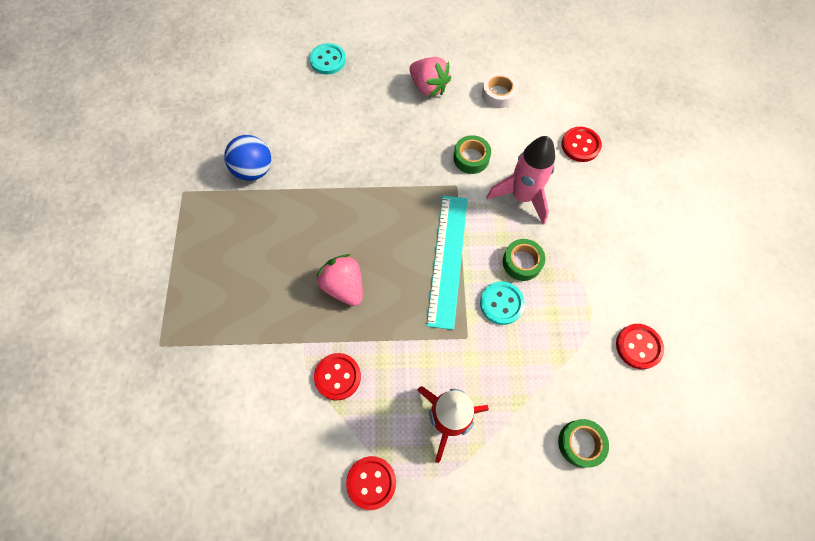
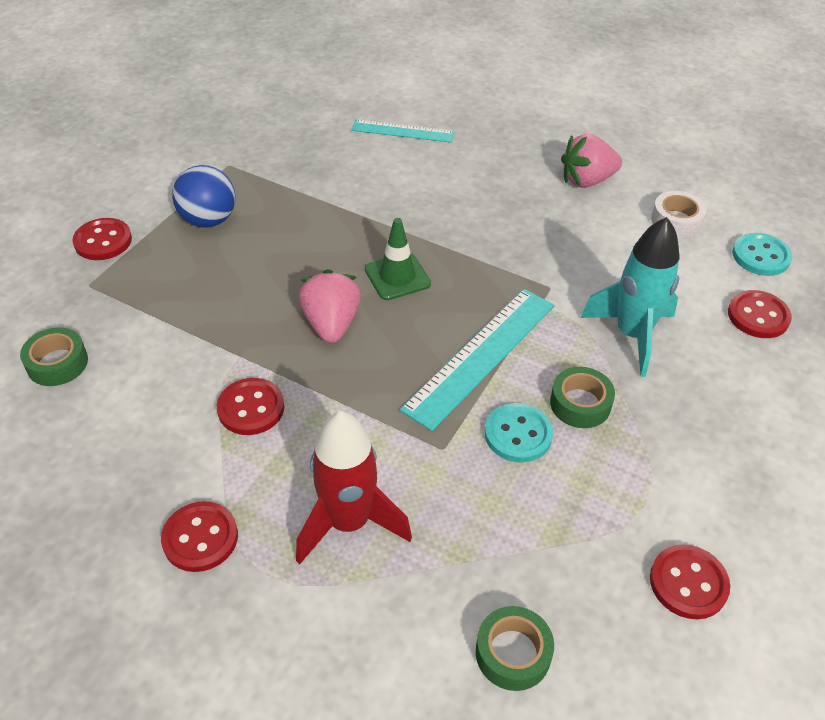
camera: 30 degrees right, 20 degrees down
blue ball [224,135,271,181] -> blue ball moved to [172,165,235,228]
turquoise button [309,43,346,75] -> turquoise button moved to [732,233,792,276]
pink strawberry [409,57,451,98] -> pink strawberry turned 90 degrees clockwise [561,134,622,188]
green tape [453,135,491,174] -> green tape moved to [20,327,88,386]
pink rocket [487,136,555,224] -> turquoise rocket [581,217,680,377]
none -> red button [73,218,132,260]
none -> turquoise ruler [352,119,455,143]
none -> green traffic cone [365,218,431,300]

